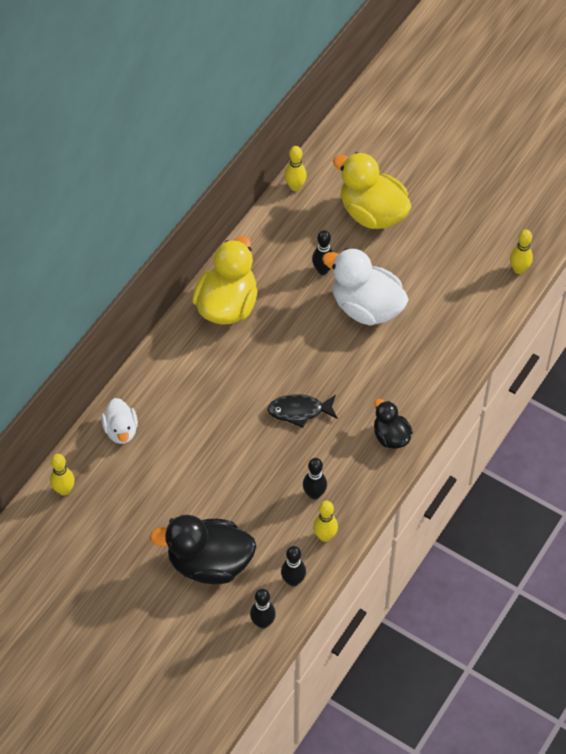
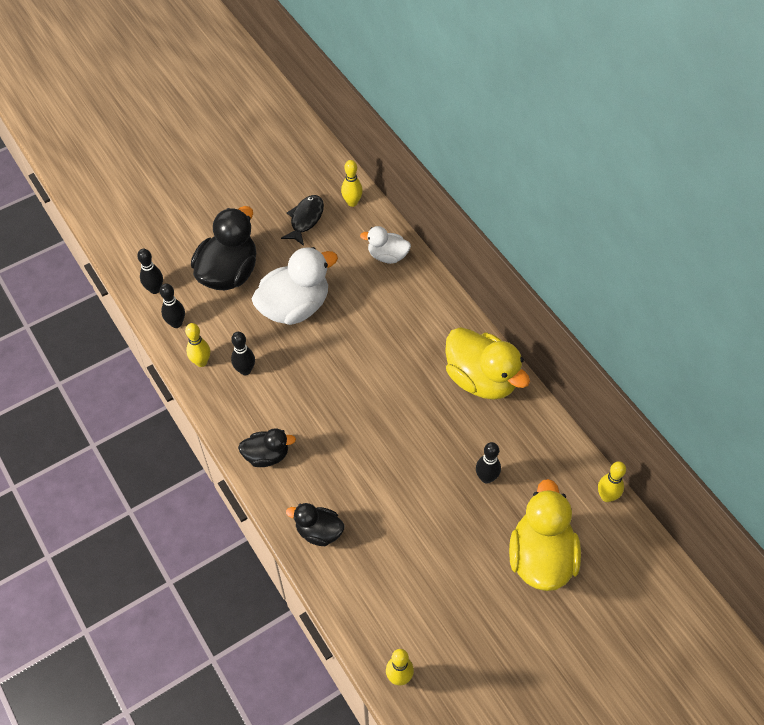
camera: 115 degrees right, 0 degrees up
black fish [267,394,338,428] -> black fish moved to [281,195,324,246]
white duck [322,248,409,326] -> white duck moved to [252,247,338,325]
yellow duck [333,152,411,229] -> yellow duck turned 60 degrees counterclockwise [509,479,581,591]
none -> black duck [286,503,345,546]

